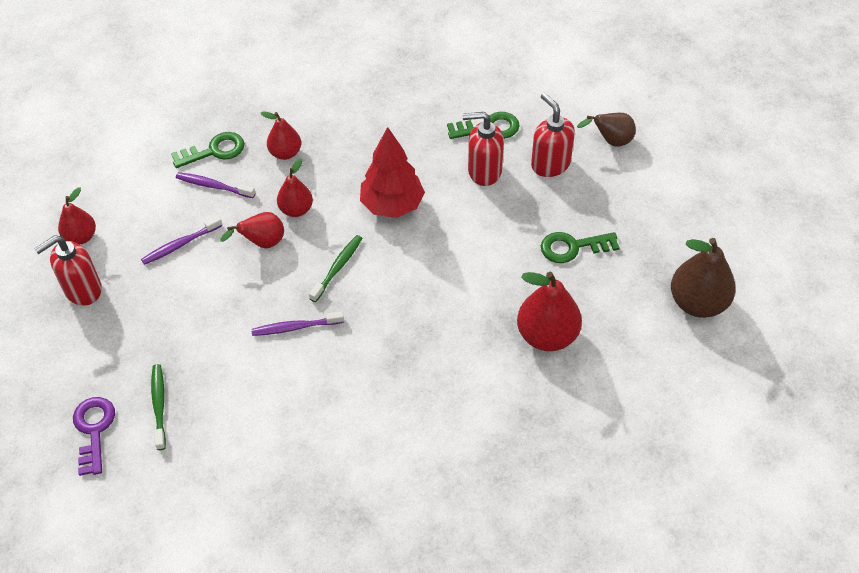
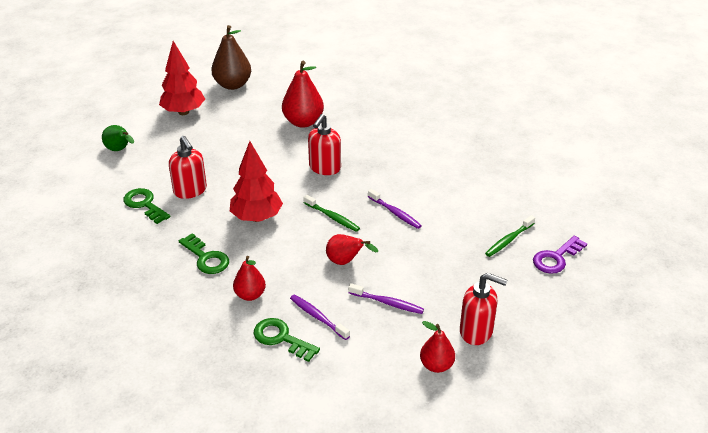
camera: 125 degrees left, 15 degrees down
purple toothbrush [176,172,255,198] -> purple toothbrush turned 150 degrees clockwise [290,295,350,340]
red pear [277,158,313,217] -> none
green toothbrush [309,235,362,302] -> green toothbrush turned 135 degrees counterclockwise [303,195,360,232]
red soap dispenser [531,93,575,177] -> red soap dispenser moved to [308,114,341,175]
green key [541,232,620,263] -> green key moved to [179,233,229,274]
brown pear [577,113,636,146] -> green pear [102,125,134,151]
none -> red tree [159,41,205,115]

